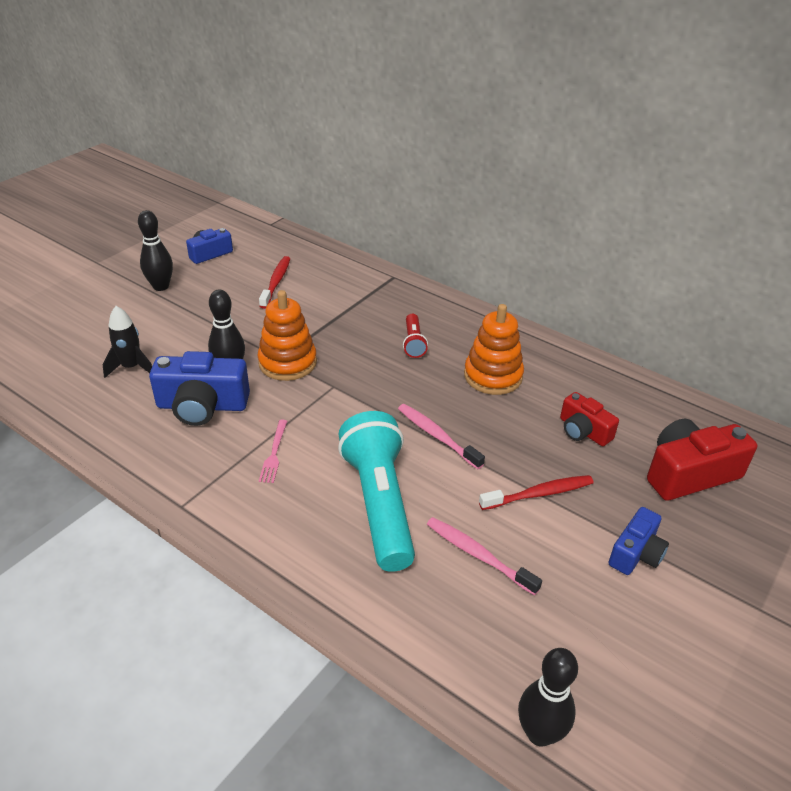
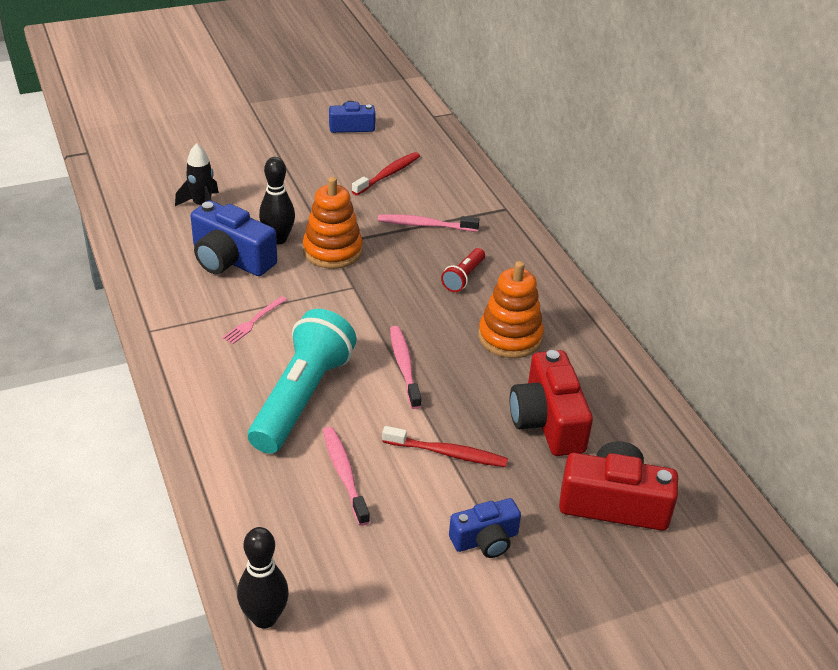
camera: 30 degrees right, 0 degrees up
black bowling pin [138,210,173,291] -> none
red camera [560,392,619,446] -> red camera [510,350,593,456], size x1.64
none -> pink toothbrush [378,214,480,232]

